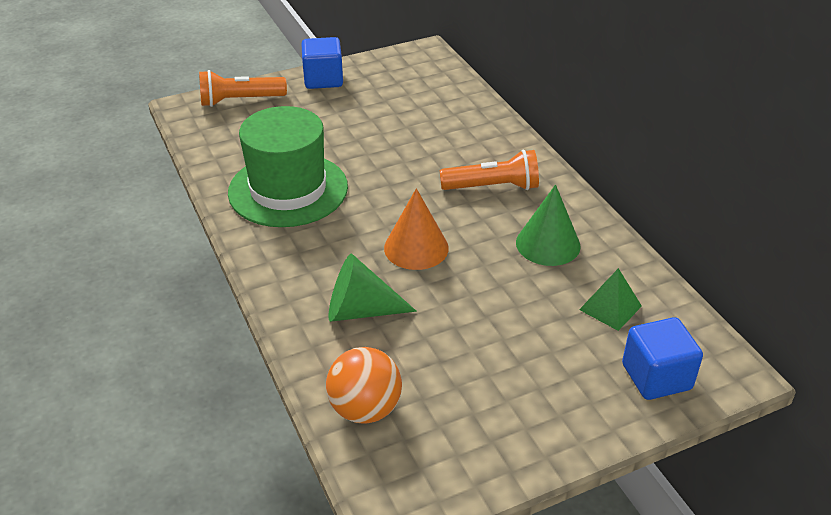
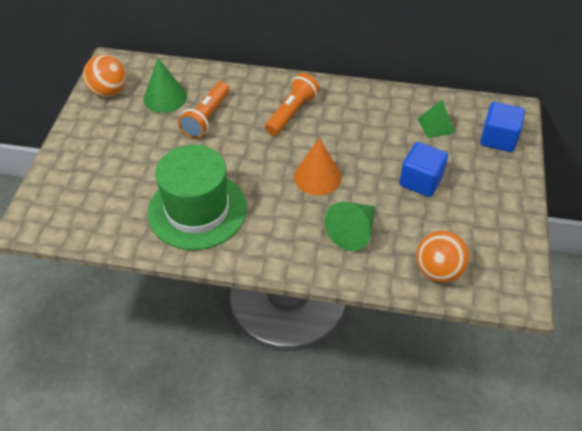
camera: 55 degrees left, 10 degrees up
orange flashlight [199,70,287,107] -> orange flashlight moved to [178,81,230,139]
blue cube [301,37,343,89] -> blue cube moved to [399,142,448,197]
green cone [516,185,581,266] -> green cone moved to [143,58,187,113]
none -> orange ball [83,54,126,97]

